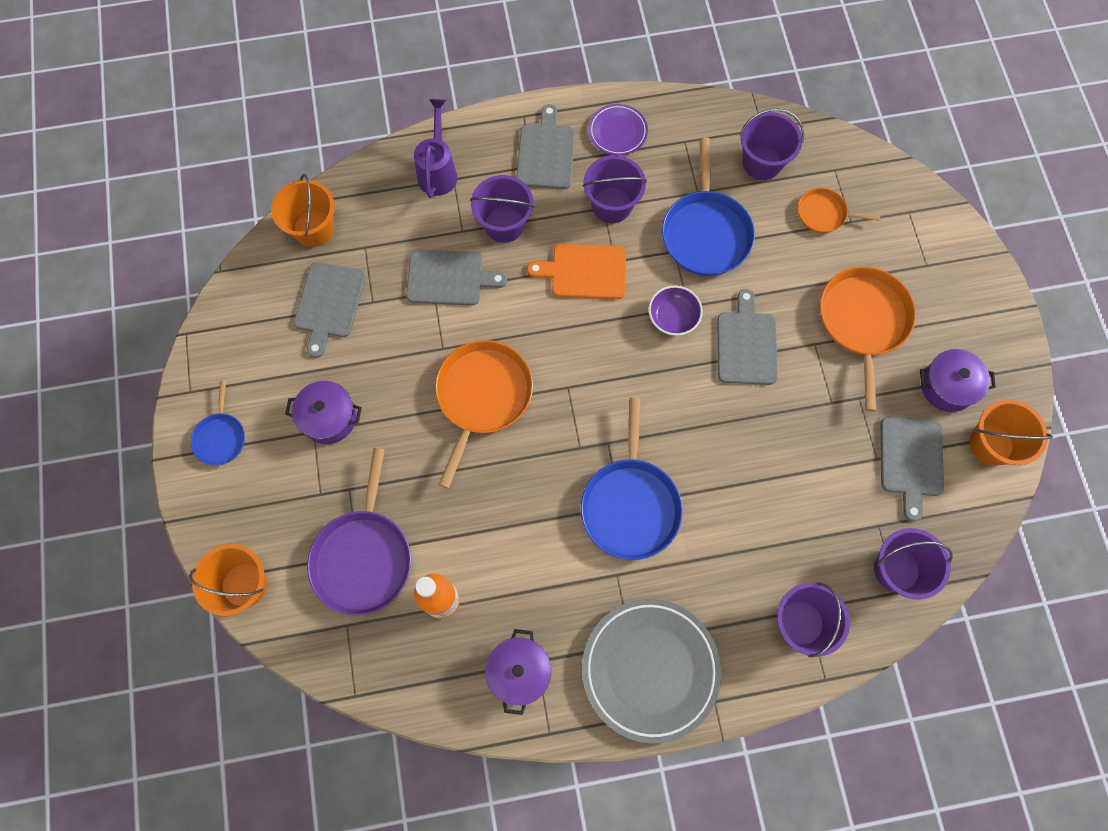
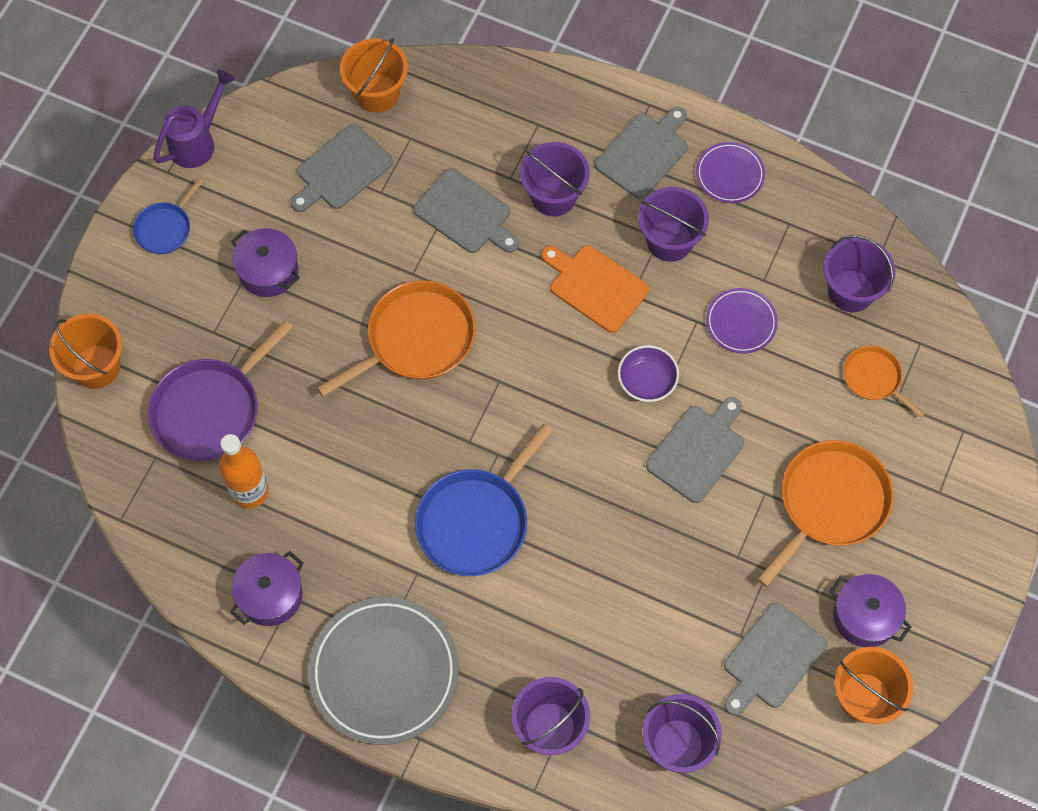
camera: 35 degrees right, 5 degrees down
purple watering can [414,99,457,198] -> purple watering can moved to [153,70,235,168]
blue pan [662,137,755,276] -> purple plate [706,288,778,354]

